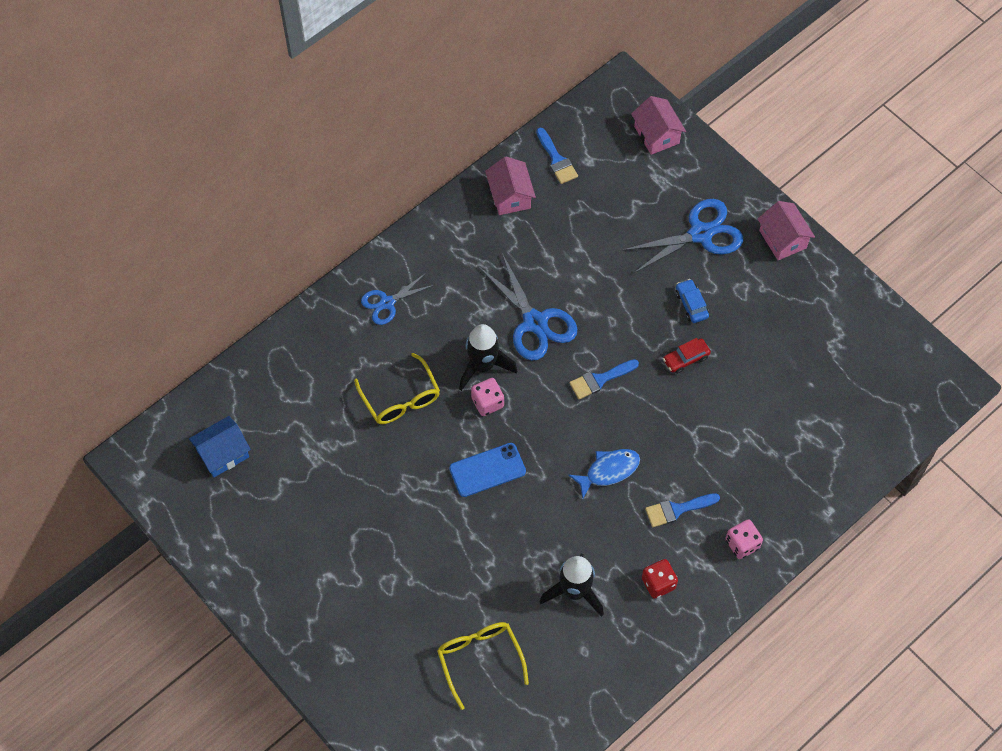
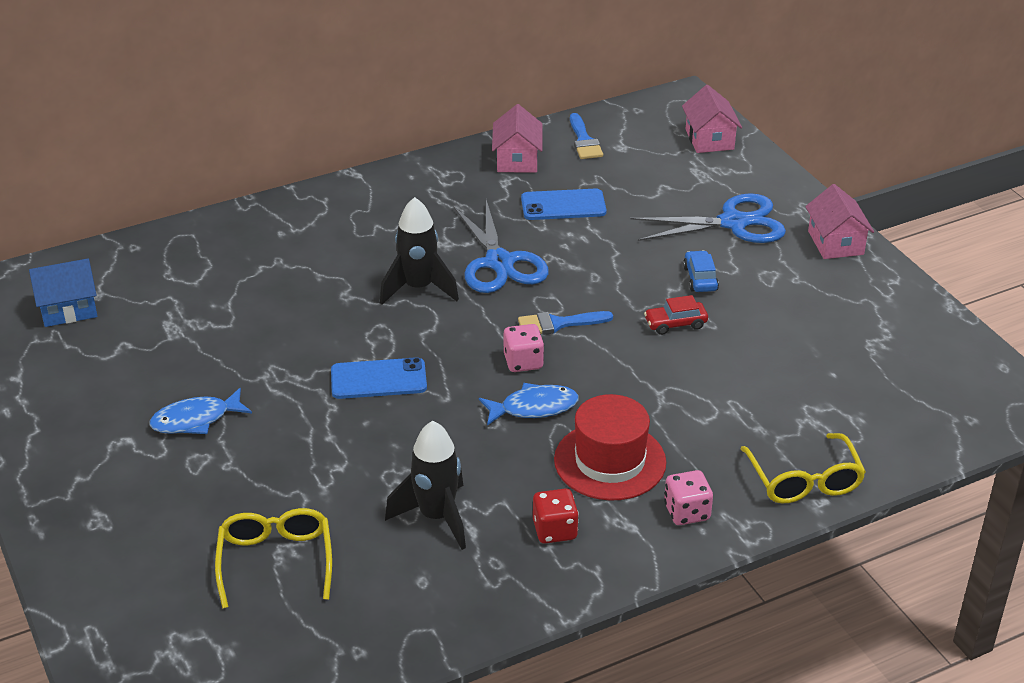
camera: 15 degrees right, 25 degrees down
yellow glasses [354,353,440,424] -> yellow glasses moved to [741,433,866,503]
blue scissors [361,273,434,325] -> none
pink dice [471,378,504,416] -> pink dice moved to [504,324,544,372]
blue brush [645,493,720,527] -> red hat [554,394,666,501]
none -> blue fish [149,388,252,434]
none -> blue phone [521,189,607,220]

